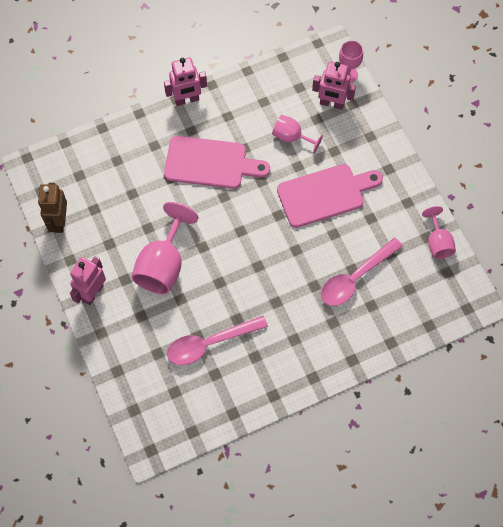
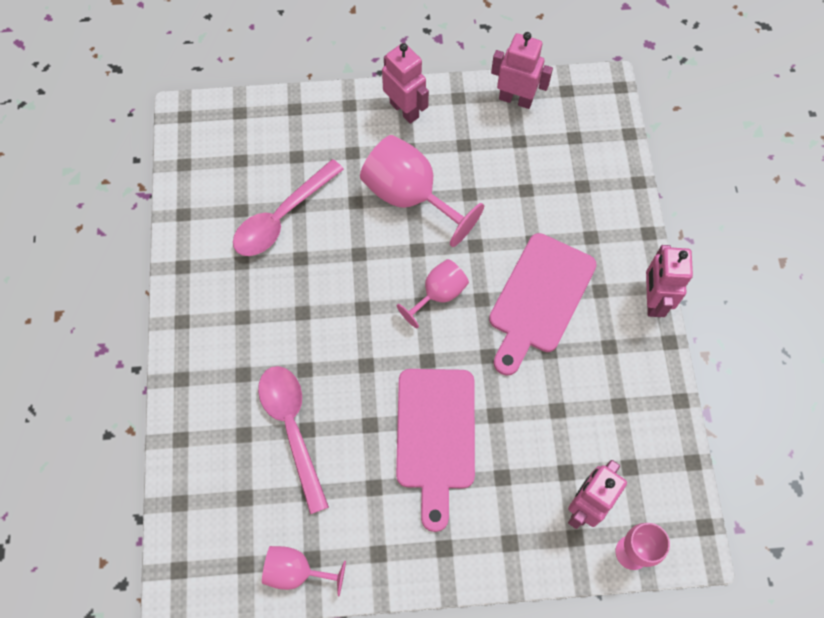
camera: 110 degrees right, 0 degrees up
brown robot [38,183,67,233] -> pink robot [491,32,553,109]
pink spoon [167,316,268,365] -> pink spoon turned 135 degrees counterclockwise [233,159,344,256]
pink goblet [272,115,323,154] -> pink goblet moved to [396,259,469,328]

